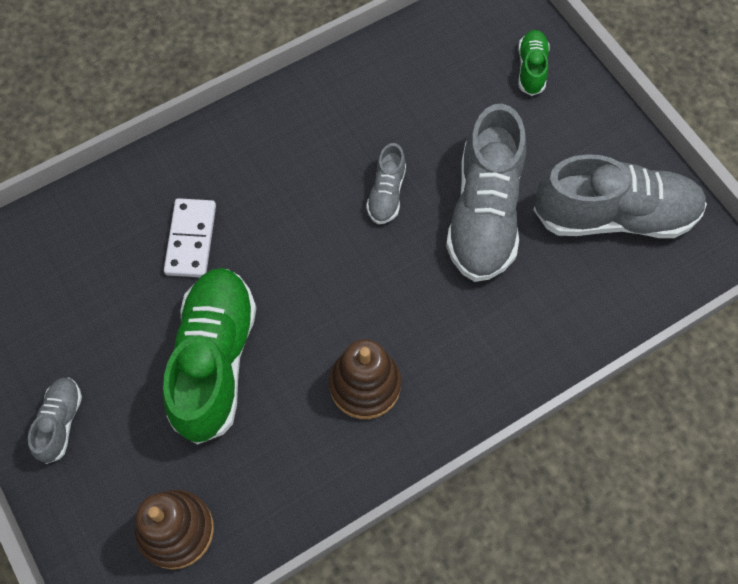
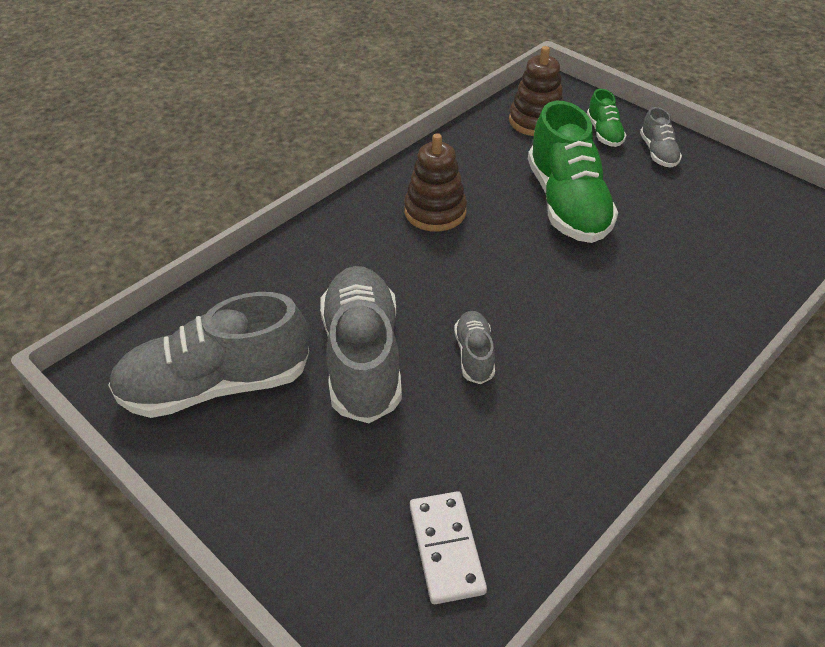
camera: 165 degrees right, 20 degrees down
white domino [164,198,216,277] -> white domino moved to [410,491,487,604]
green shoe [518,30,550,96] -> green shoe moved to [587,89,626,147]

